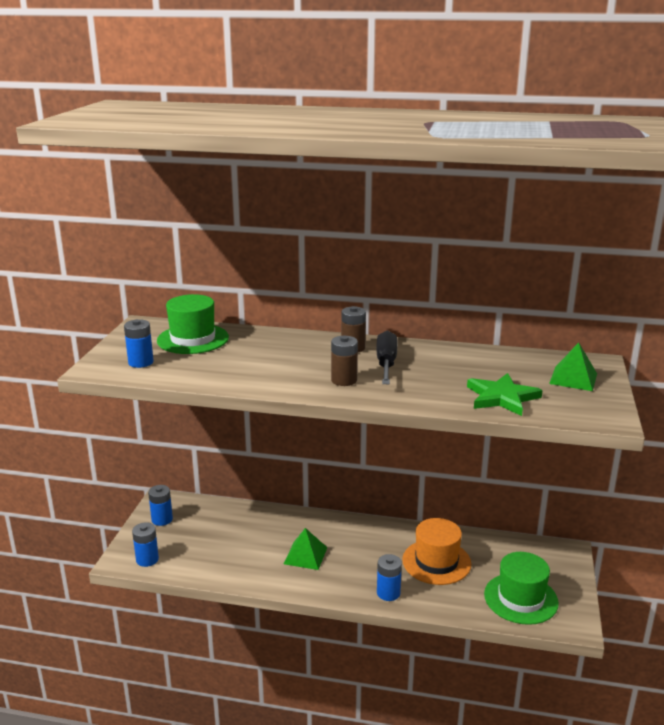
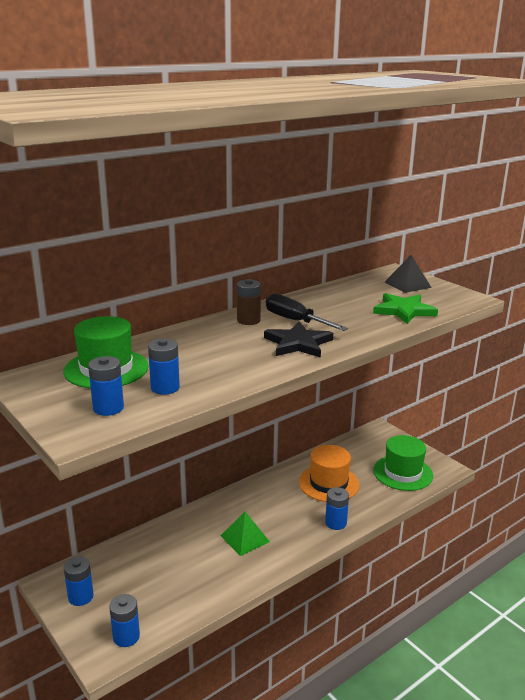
camera: 50 degrees left, 0 degrees up
brown battery [331,336,358,386] -> black star [264,322,333,358]
green pyramid [549,342,597,391] -> black pyramid [385,255,432,293]
none -> blue battery [148,338,180,395]

